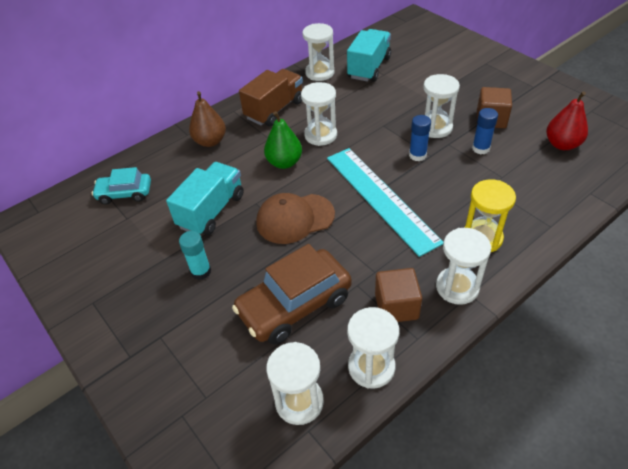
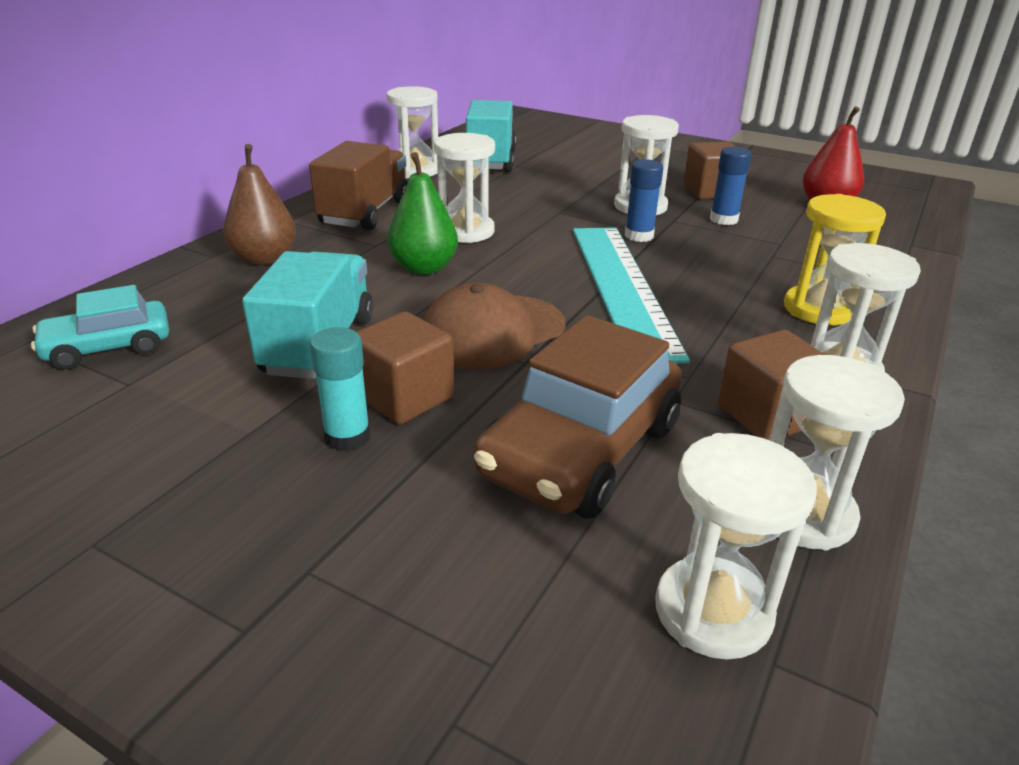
camera: 25 degrees left, 15 degrees down
turquoise ruler [327,148,443,257] -> turquoise ruler turned 45 degrees clockwise [573,227,690,364]
none -> brown cube [357,312,454,424]

